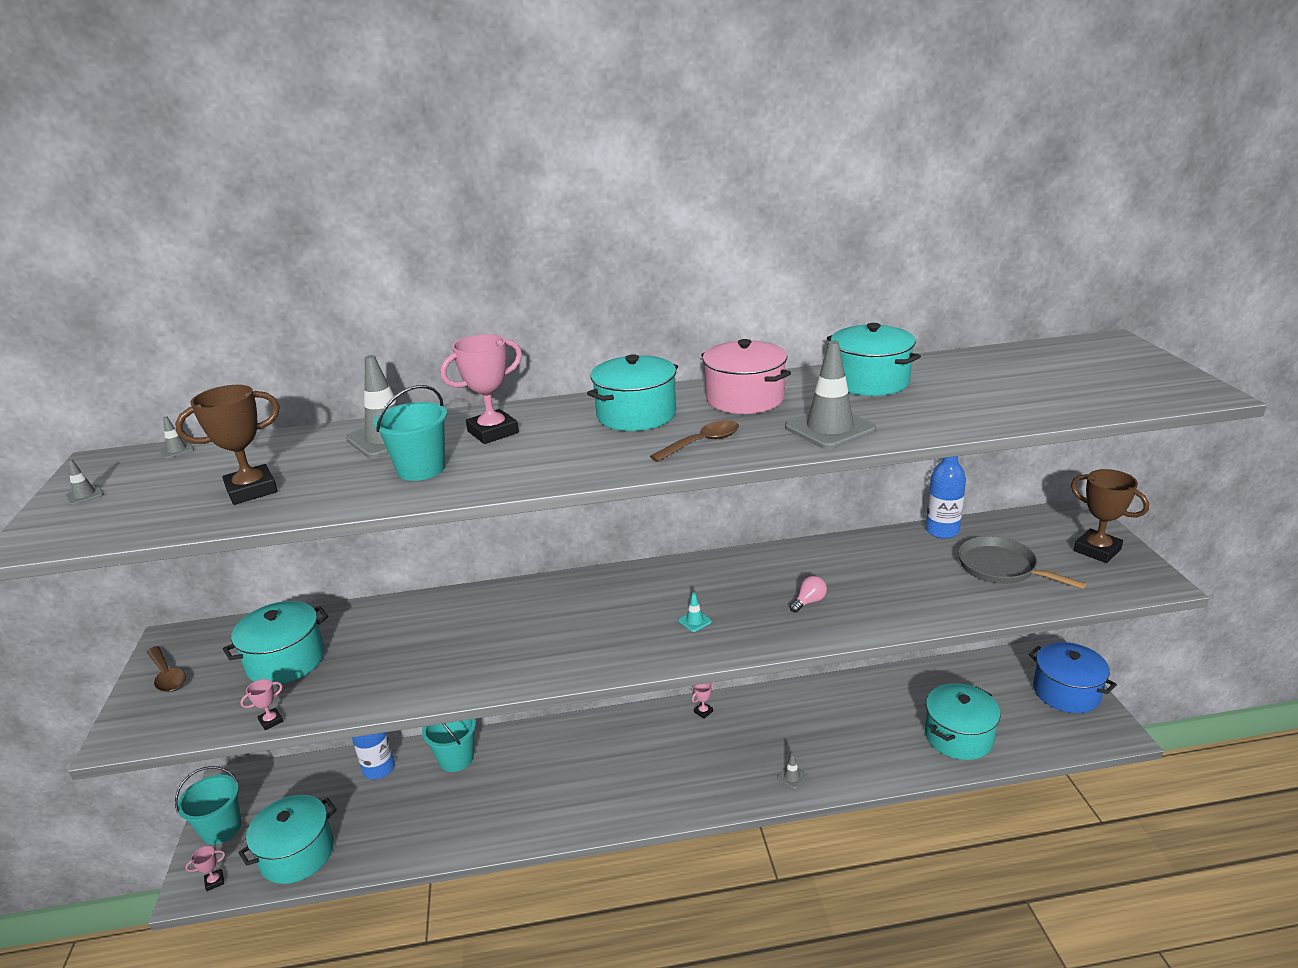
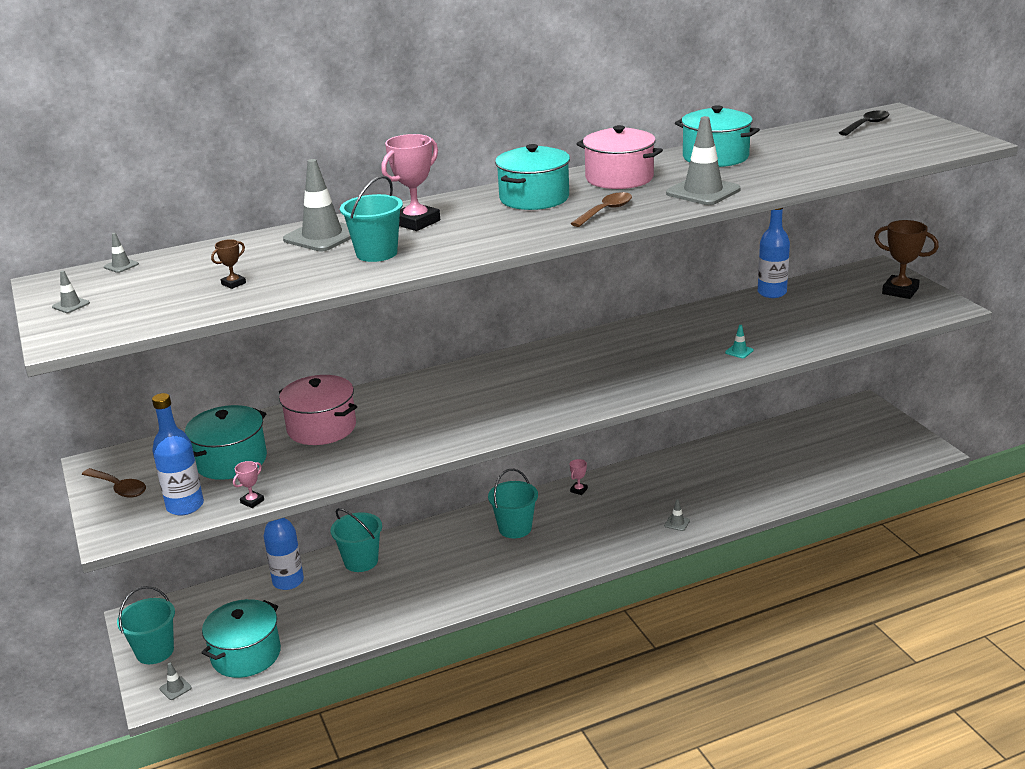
camera: 15 degrees left, 0 degrees up
brown trophy [175,385,280,505] -> brown trophy [211,239,246,289], size x0.47
pink trophy [185,846,225,891] -> grey traffic cone [160,663,192,700]
turquoise traffic cone [678,593,712,632] -> turquoise traffic cone moved to [725,325,754,358]
pink light bulb [790,576,827,613] -> none
turquoise pot [925,683,1000,760] -> none
grey pan [958,536,1086,589] -> none
blue pot [1029,642,1117,713] -> none
none -> blue bottle [152,393,204,515]
none -> pink pot [279,375,357,445]
none -> turquoise bucket [488,469,538,538]
none -> black spoon [839,110,890,136]

